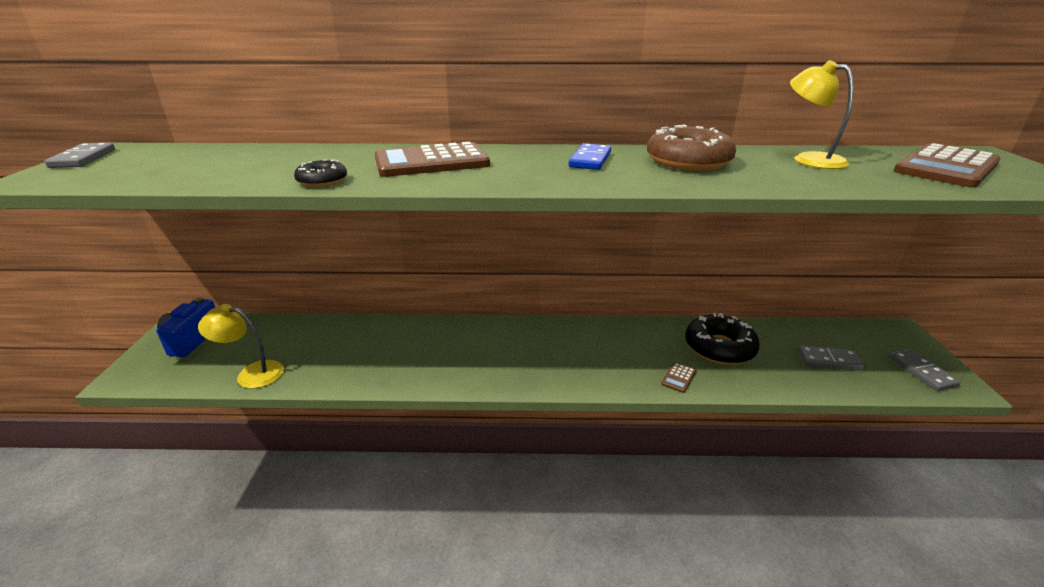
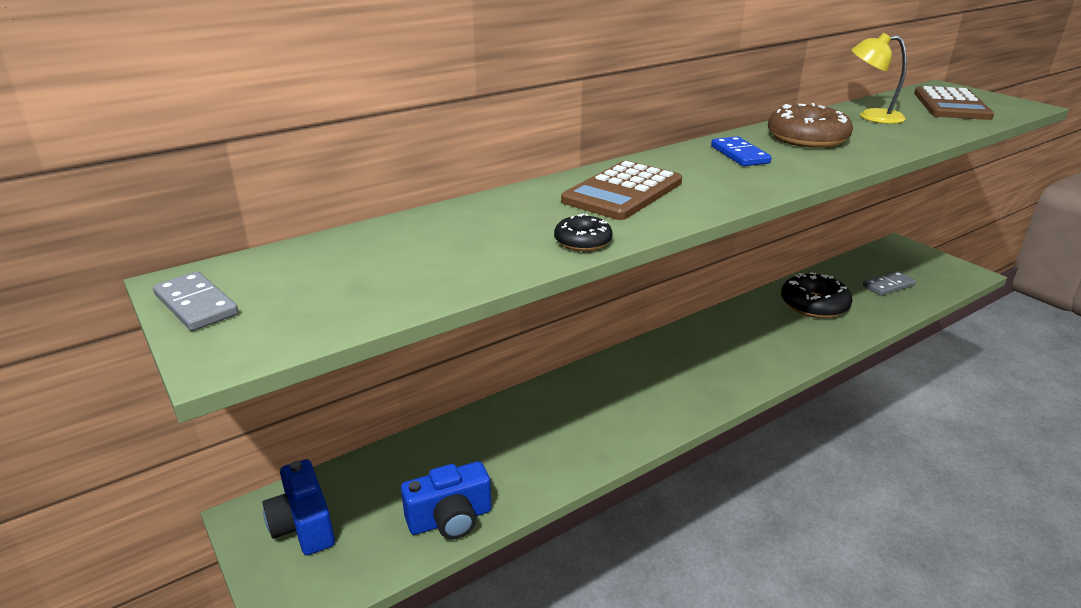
camera: 35 degrees left, 0 degrees up
yellow lamp [198,304,284,388] -> blue camera [401,461,492,539]
brown calculator [661,362,696,393] -> none
grey domino [889,349,961,391] -> none

